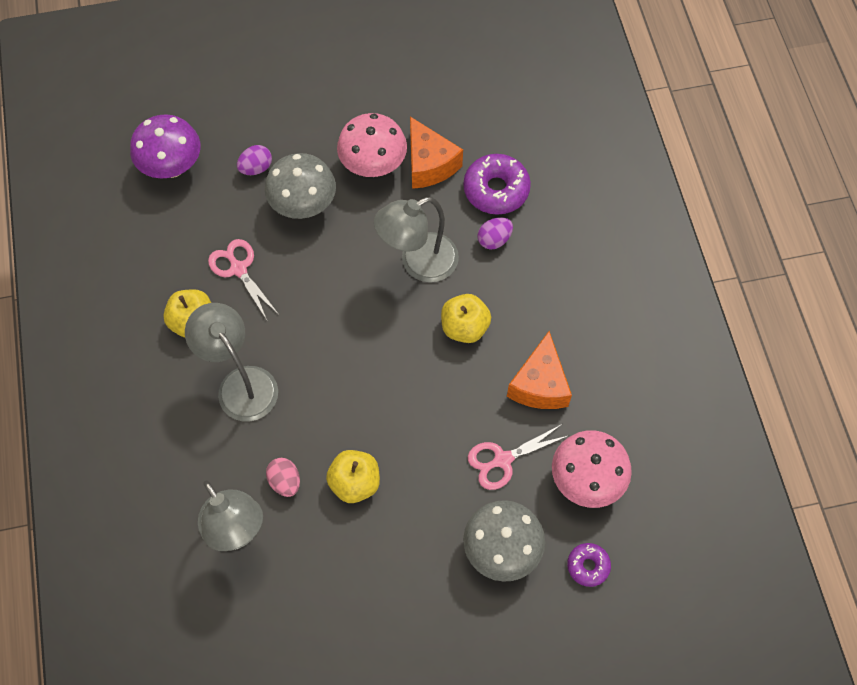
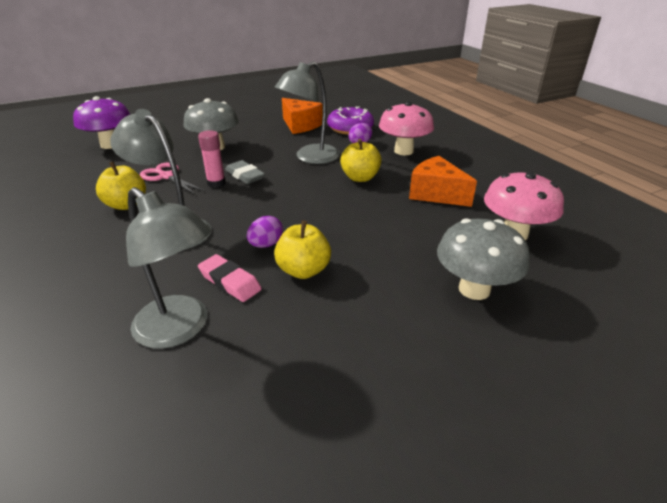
camera: 15 degrees left, 30 degrees down
purple egg [237,145,272,175] -> purple egg moved to [247,216,283,248]
pink egg [266,458,300,497] -> pink eraser [198,254,262,302]
pink mushroom [337,113,407,177] -> pink mushroom moved to [379,101,434,155]
pink scissors [468,424,570,490] -> none
orange cheese [507,331,572,409] -> orange cheese turned 135 degrees clockwise [409,156,477,207]
purple donut [567,543,611,587] -> none
none -> pink glue stick [198,130,226,188]
none -> grey eraser [225,160,265,184]

